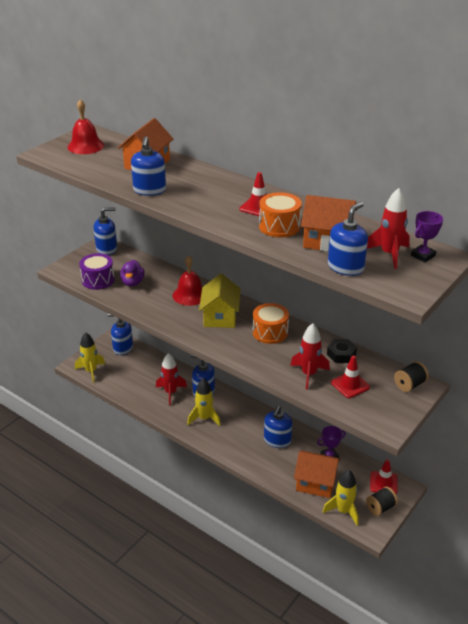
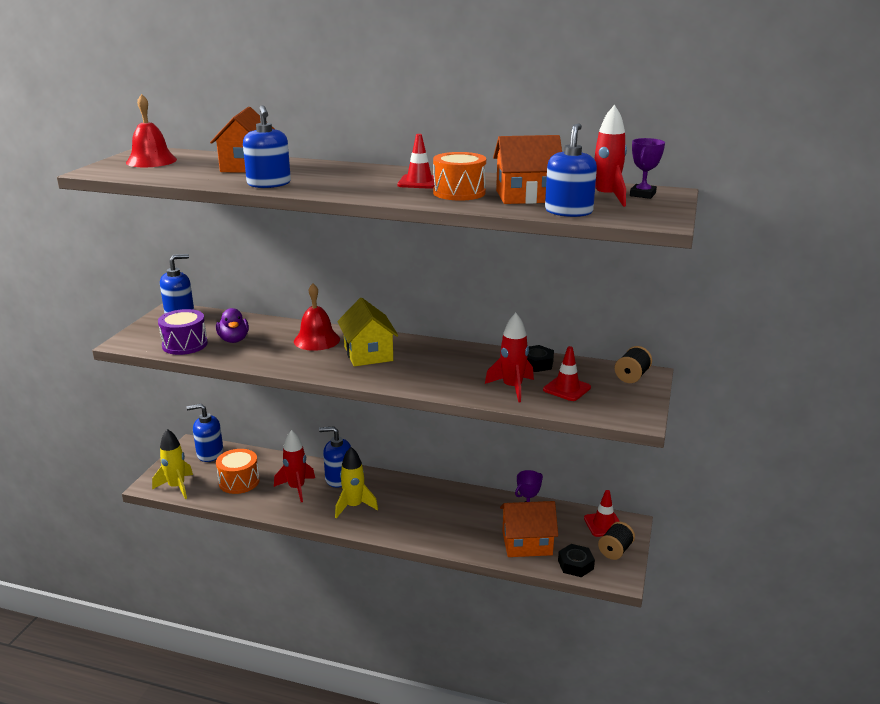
camera: 20 degrees left, 10 degrees down
orange drum [253,303,289,344] -> orange drum moved to [216,449,260,494]
blue soap dispenser [264,406,292,448] -> none
yellow rocket [323,470,358,526] -> black nut [558,544,595,577]

